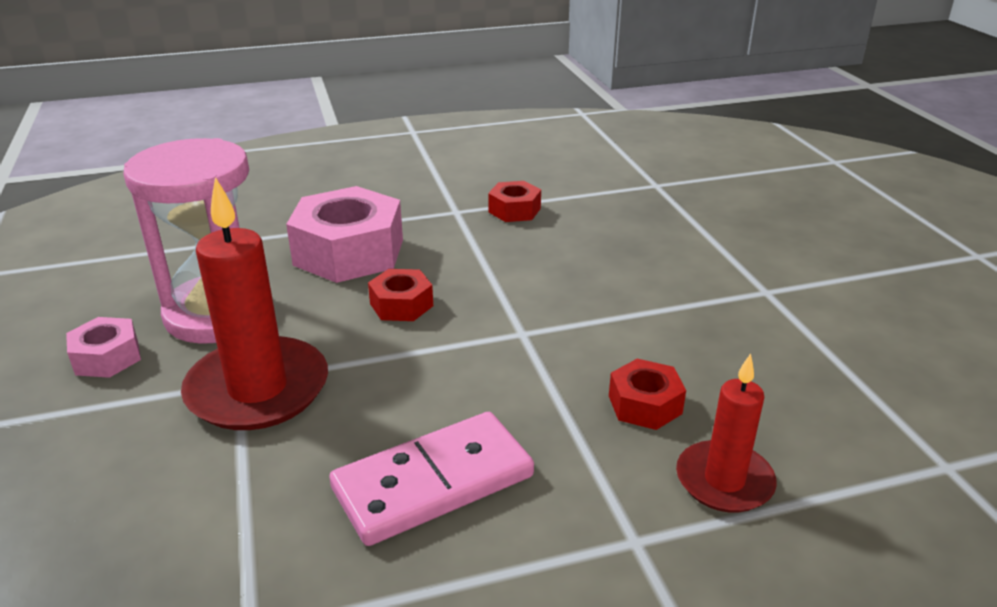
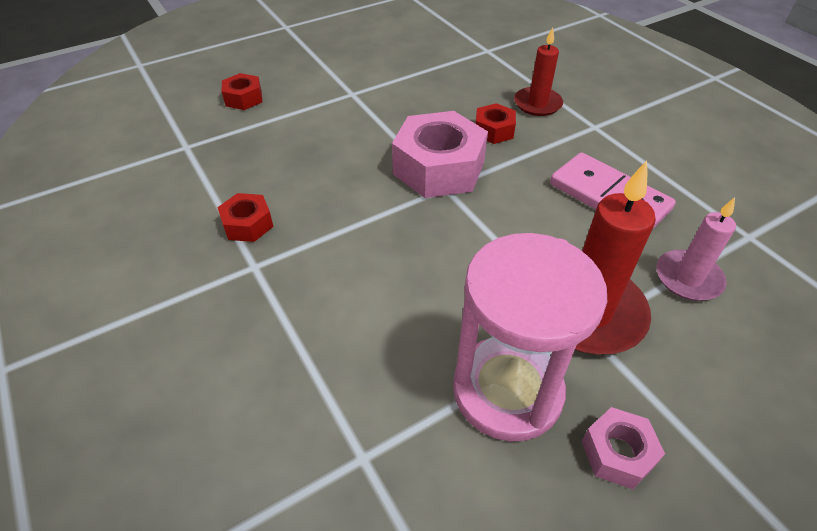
camera: 105 degrees left, 15 degrees up
pink nut [286,186,403,283] -> pink nut moved to [392,111,488,198]
red nut [368,269,433,321] -> red nut moved to [222,73,262,110]
none -> pink candle [656,197,736,301]

